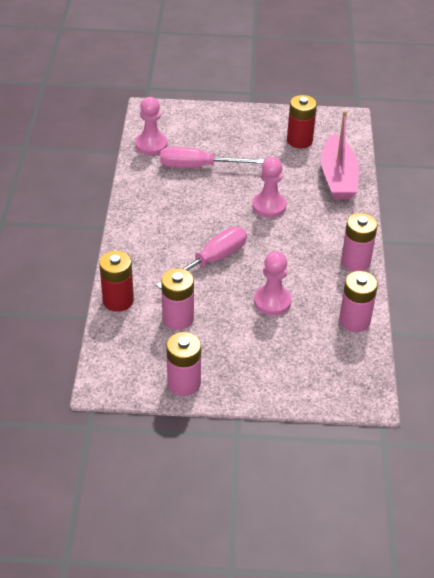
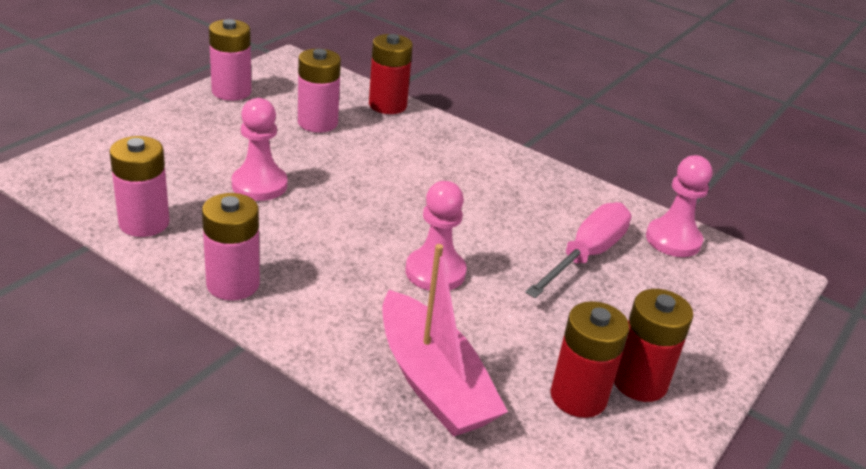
camera: 120 degrees right, 10 degrees down
pink screwdriver [156,227,247,289] -> none
pink boat [321,111,359,200] -> pink boat turned 150 degrees counterclockwise [382,244,508,437]
none -> red battery [614,289,693,402]

